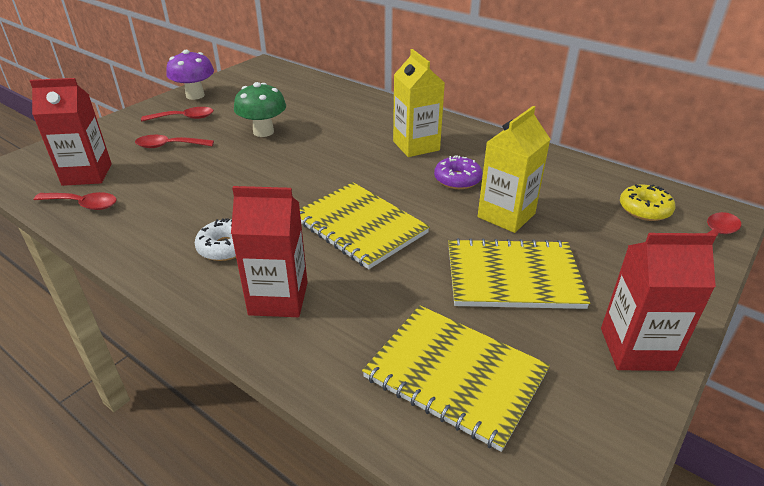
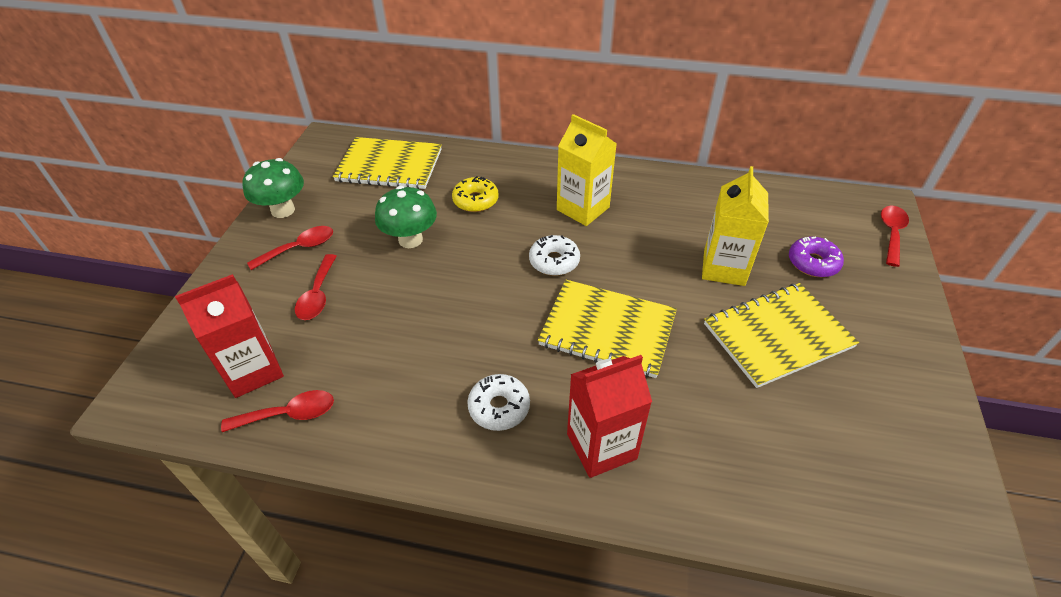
camera: 25 degrees left, 10 degrees up
red spoon [135,135,214,148] -> red spoon turned 60 degrees counterclockwise [295,254,337,320]
purple mushroom [166,50,214,100] -> green mushroom [242,158,304,218]
yellow notebook [362,305,550,452] -> yellow notebook moved to [333,137,442,189]
purple donut [434,155,482,189] -> purple donut moved to [789,236,844,277]
red carton [601,233,716,371] -> none
yellow donut [620,184,675,221] -> yellow donut moved to [452,176,499,212]
none -> white donut [529,235,580,276]

